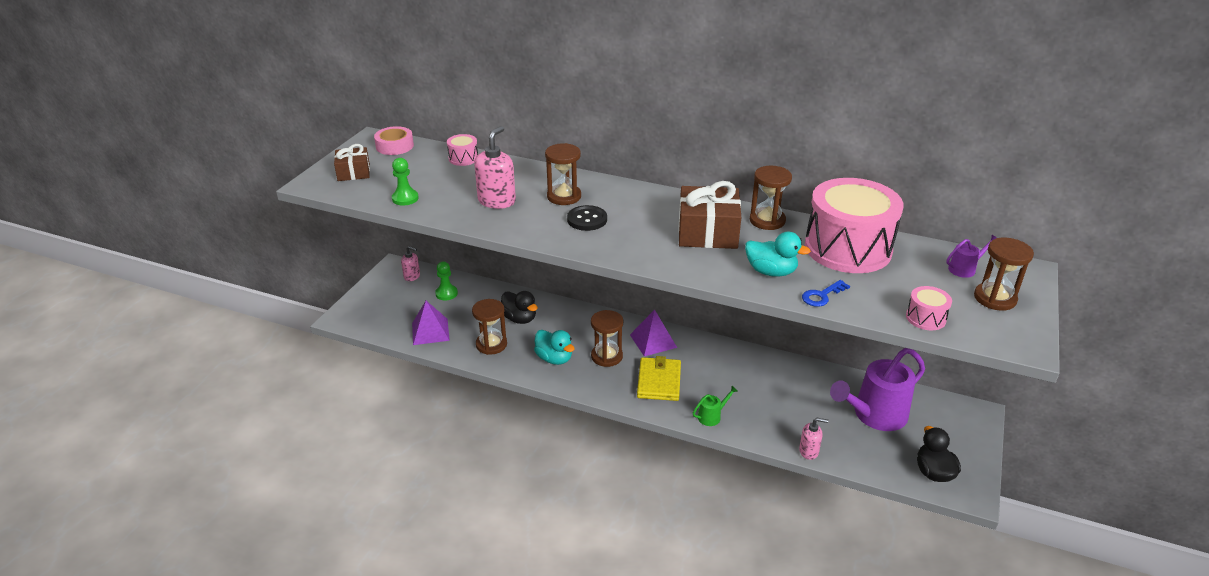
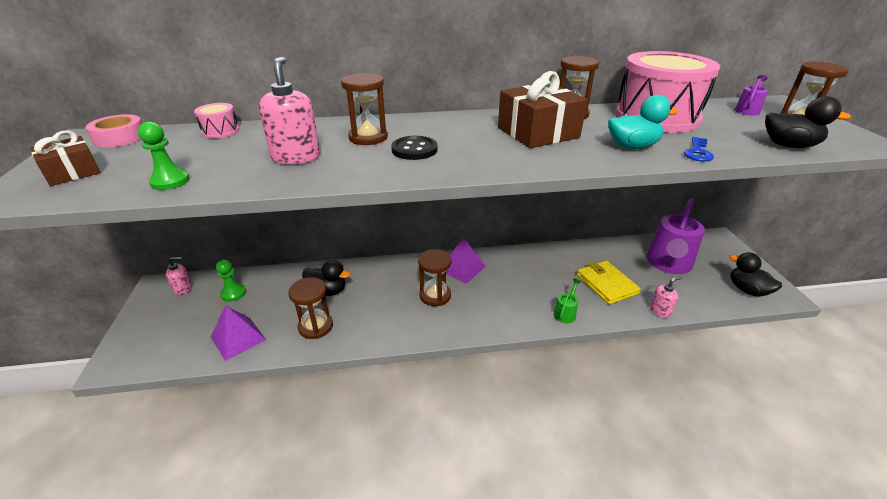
camera: 30 degrees left, 0 degrees up
turquoise duck [534,330,575,365] -> none
yellow wallet [637,356,681,401] -> yellow wallet moved to [577,261,641,305]
pink drum [906,286,952,330] -> black duck [765,96,851,148]

